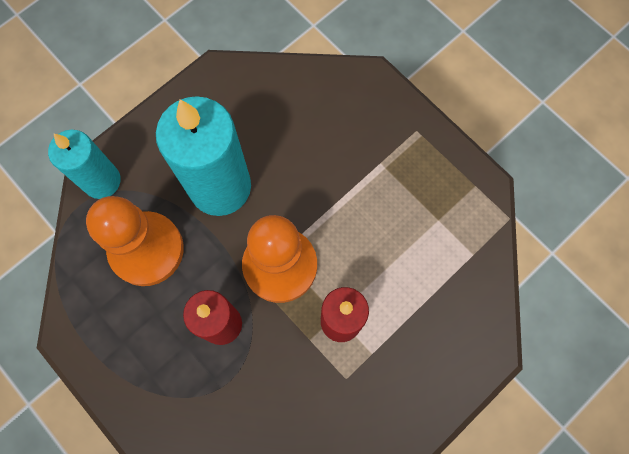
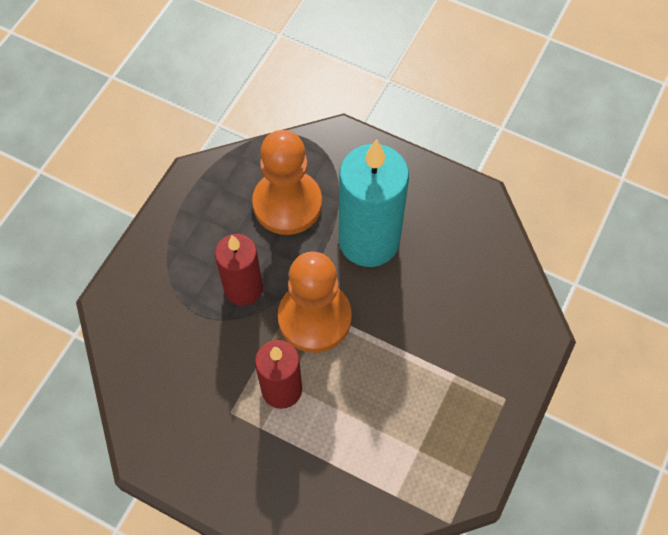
camera: 70 degrees right, 10 degrees down
turquoise candle [48,130,121,199] -> none

